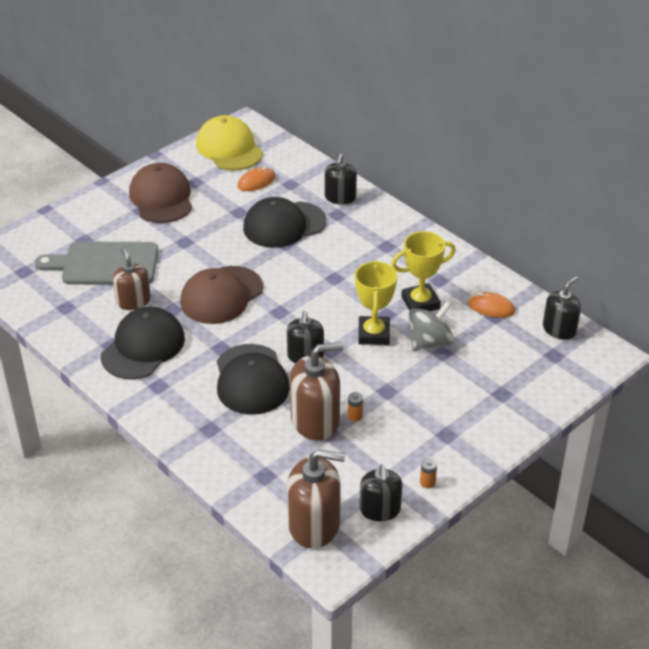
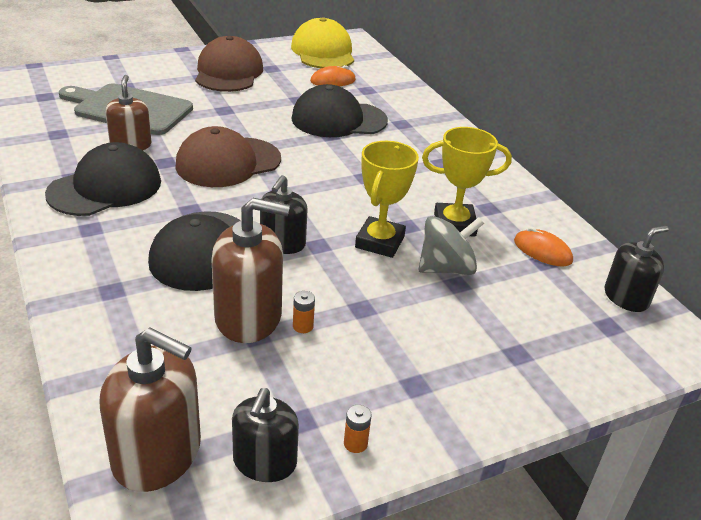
camera: 15 degrees right, 5 degrees down
black soap dispenser [325,154,357,205] -> none

